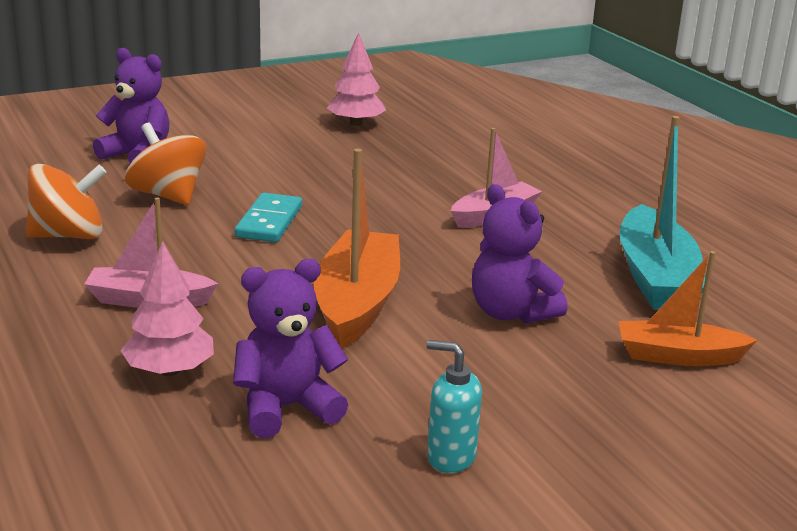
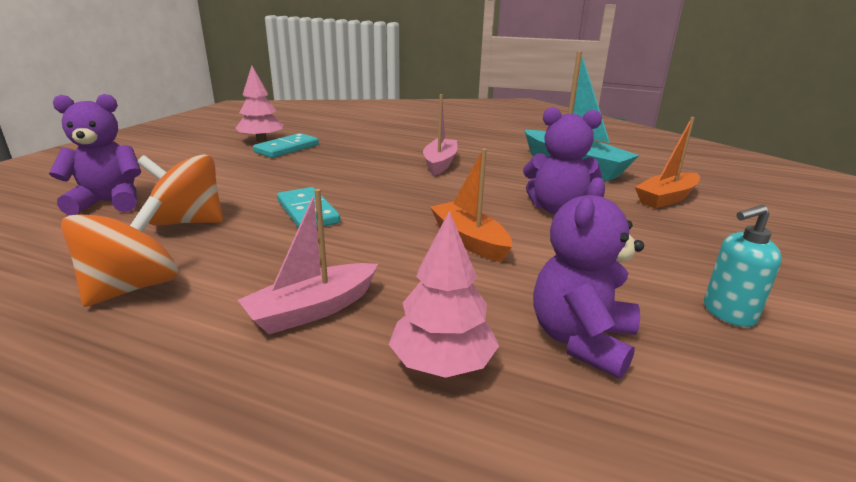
camera: 40 degrees left, 0 degrees up
orange boat [313,149,400,348] -> orange boat [430,148,512,262], size x0.64
none -> turquoise domino [253,133,319,158]

